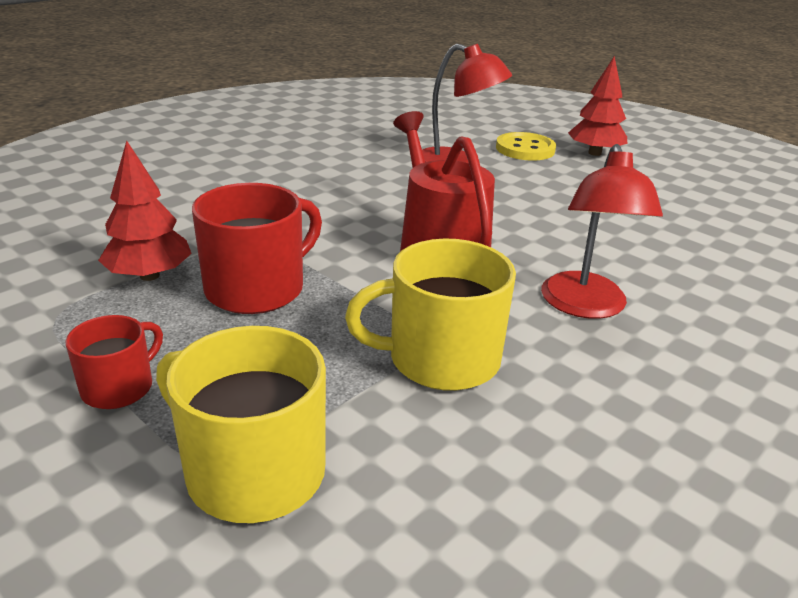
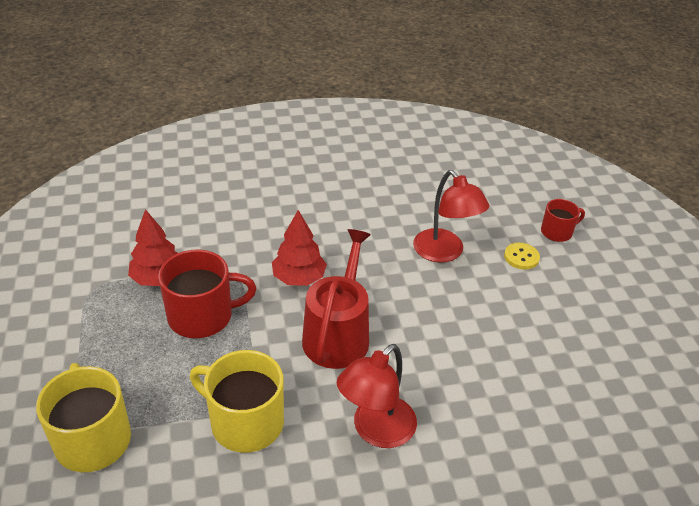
camera: 35 degrees right, 10 degrees up
red mug [65,315,163,409] -> red mug moved to [541,199,585,242]
yellow button [496,132,556,160] -> yellow button [504,243,540,270], size x0.66
red tree [568,56,627,156] -> red tree moved to [272,210,327,286]

